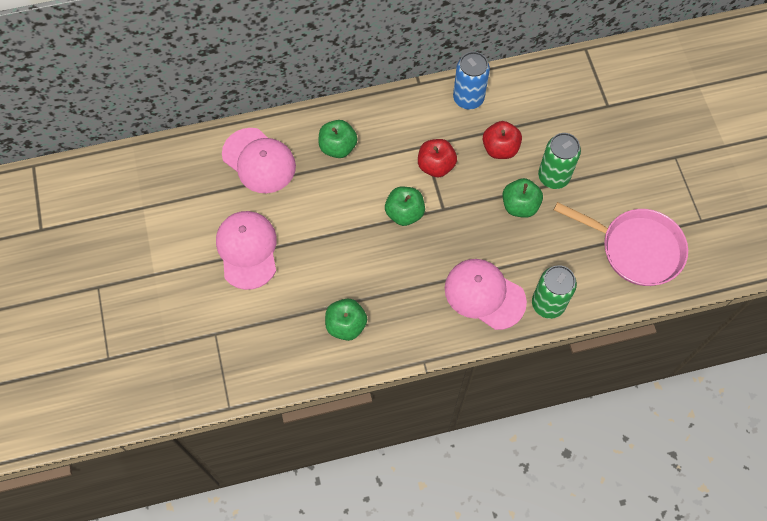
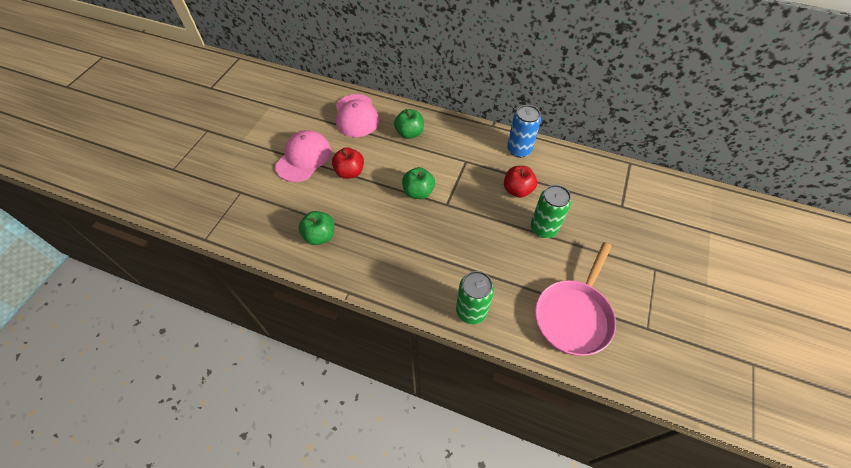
camera: 35 degrees right, 10 degrees down
red apple [418,139,457,177] -> red apple moved to [332,147,364,179]
pink cap [445,259,527,330] -> none
green apple [502,178,543,218] -> none
pink pan [554,202,688,286] -> pink pan turned 60 degrees clockwise [535,242,616,356]

